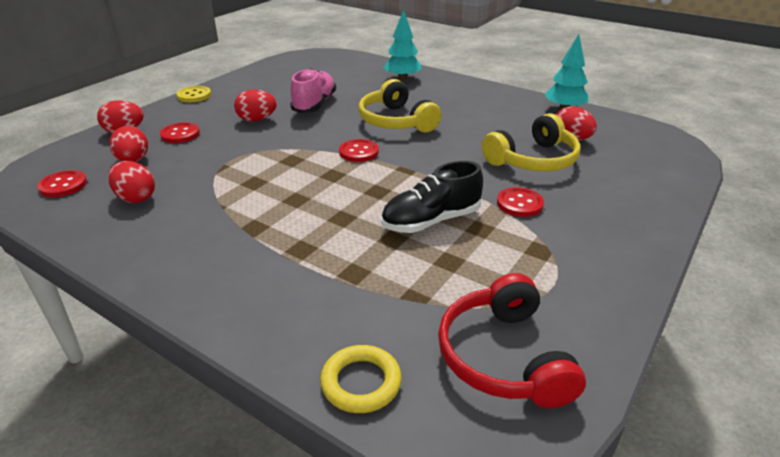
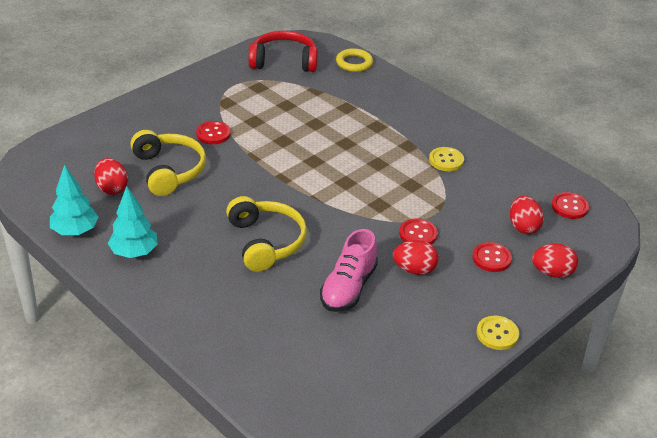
camera: 170 degrees left, 5 degrees up
red egg [108,161,155,203] -> none
red button [339,139,379,162] -> red button moved to [399,218,438,244]
black shoe [381,161,483,233] -> none
turquoise tree [383,9,422,81] -> turquoise tree moved to [108,186,158,258]
red headphones [438,273,586,408] -> red headphones turned 90 degrees counterclockwise [248,31,318,72]
yellow headphones [482,113,581,171] -> yellow headphones turned 90 degrees clockwise [130,130,206,196]
none -> yellow button [429,147,464,171]

